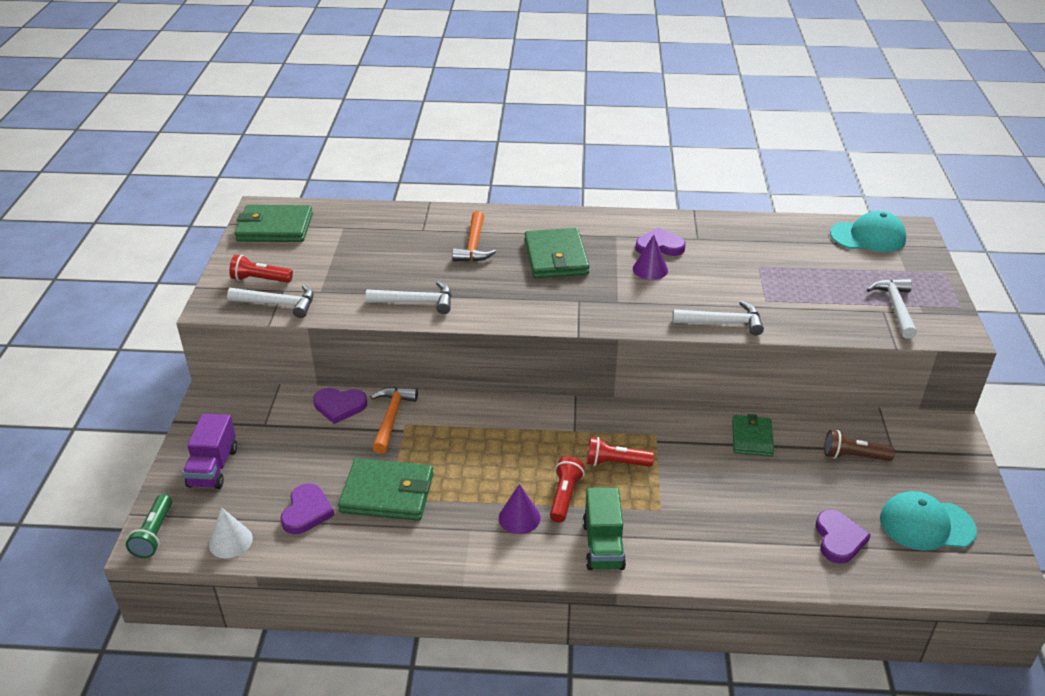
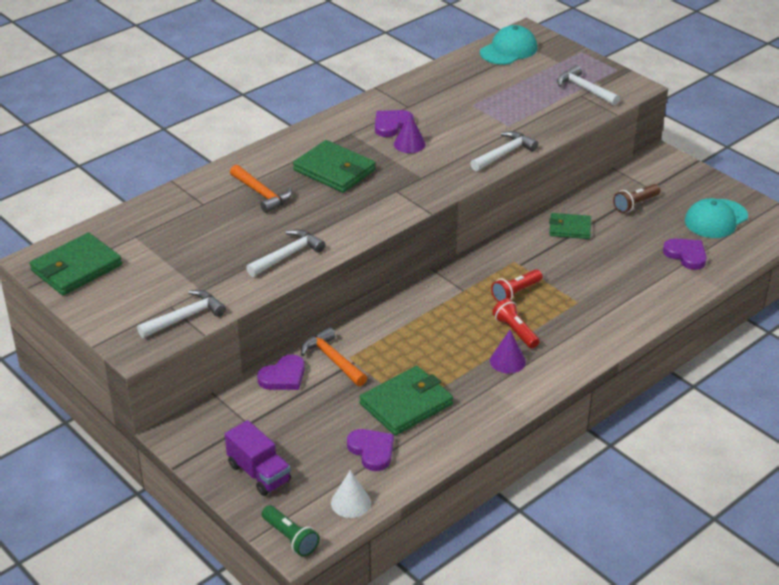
camera: 45 degrees left, 0 degrees up
red flashlight [229,255,293,283] -> none
green truck [583,487,626,570] -> none
green wallet [732,414,774,456] -> green wallet turned 45 degrees counterclockwise [549,213,591,239]

